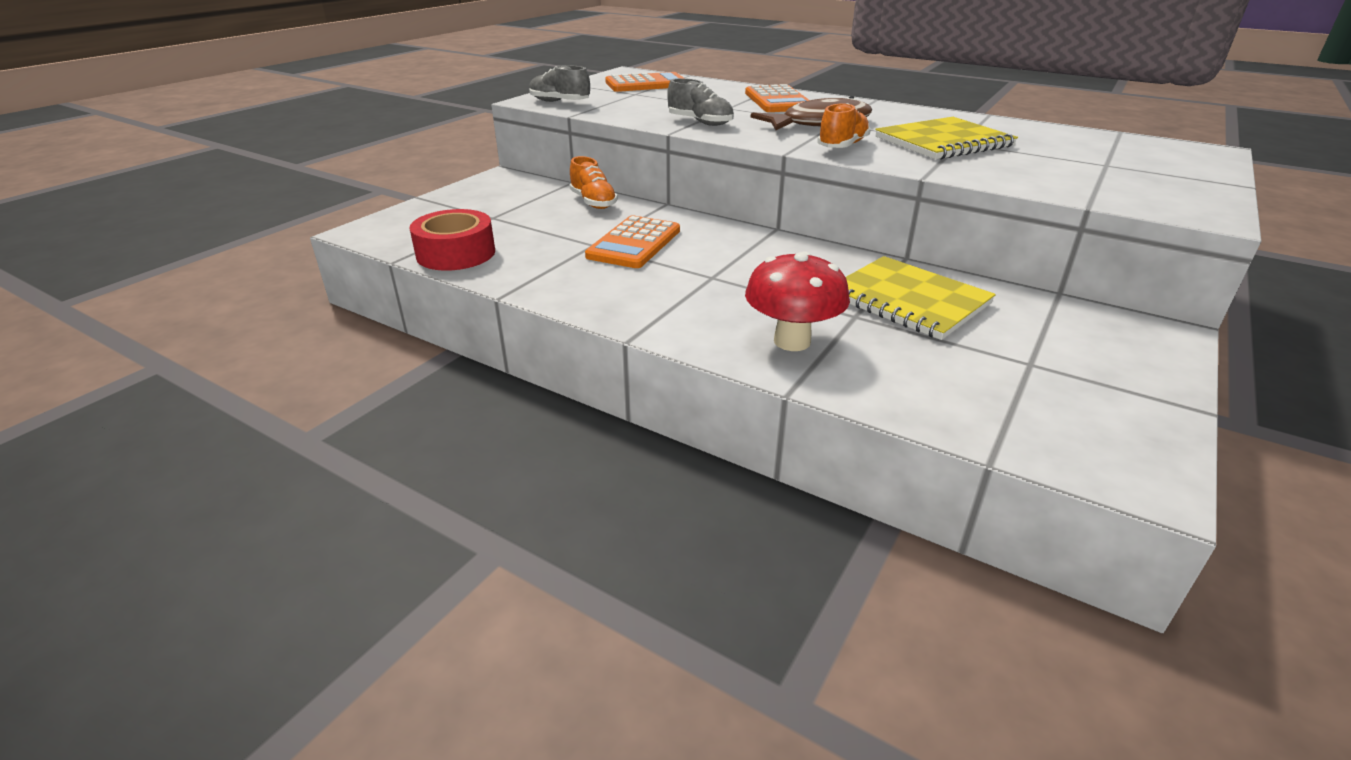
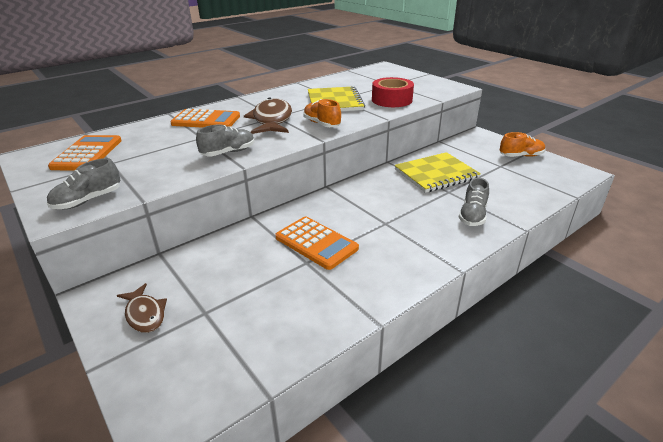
camera: 70 degrees left, 0 degrees up
red tape [409,209,495,271] -> red tape moved to [372,77,414,107]
orange shoe [569,156,618,209] -> orange shoe moved to [500,132,545,157]
red mushroom [745,251,850,351] -> grey shoe [459,178,489,226]
none -> brown fish [117,283,167,333]

